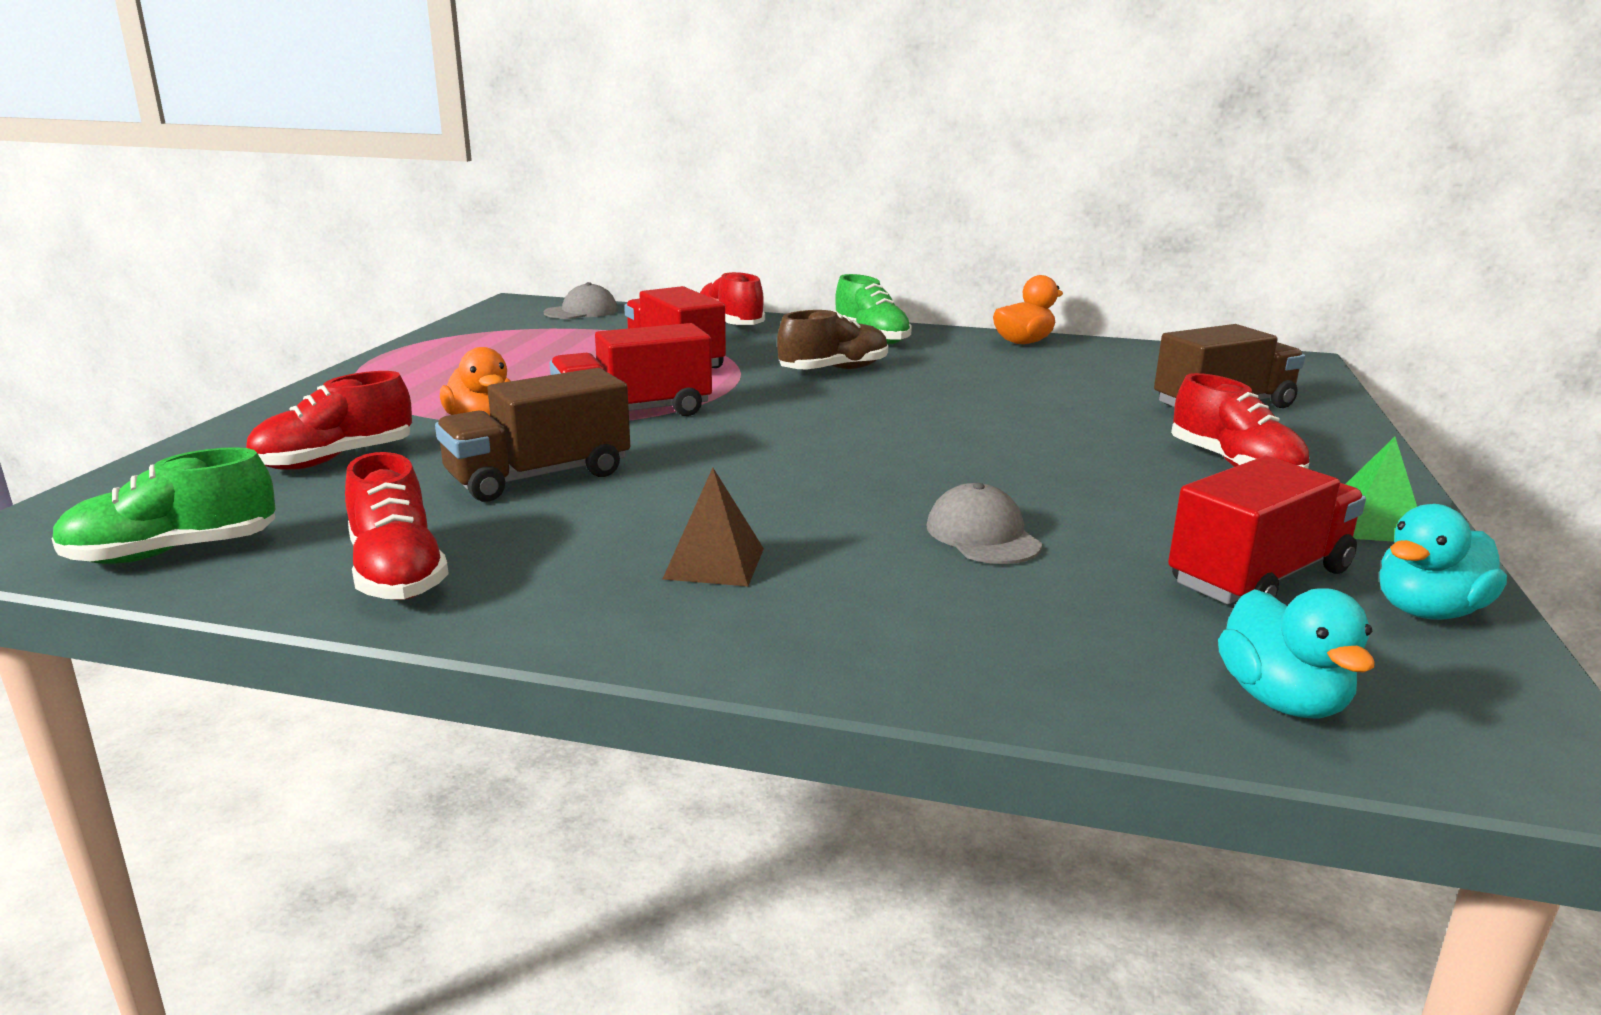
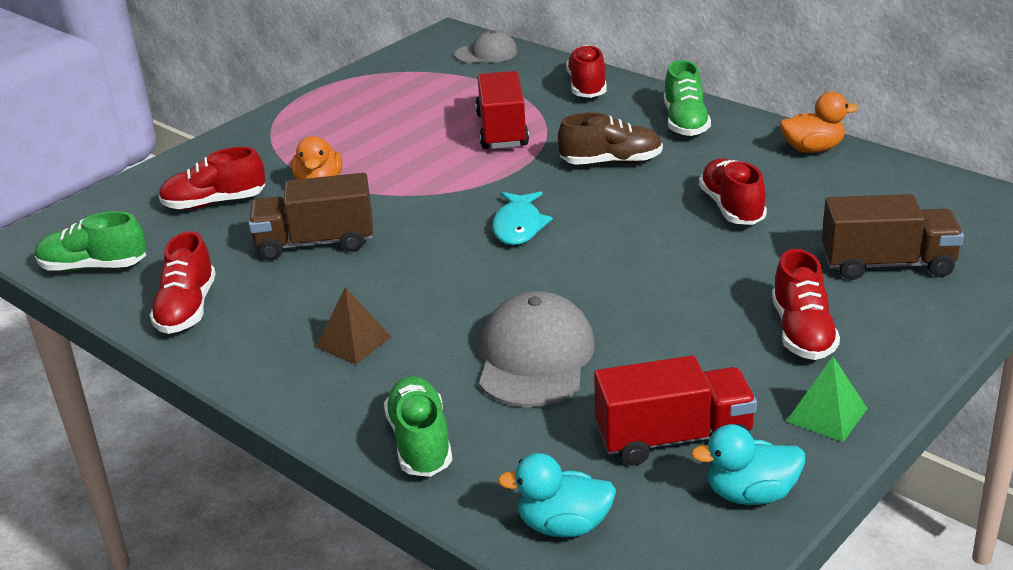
camera: 30 degrees right, 10 degrees up
red truck [550,323,712,416] -> none
grey cap [927,483,1042,564] -> grey cap [479,291,595,407], size x1.69
turquoise duck [1218,588,1375,719] -> turquoise duck turned 75 degrees clockwise [498,453,616,538]
none -> green shoe [384,376,452,477]
none -> turquoise fish [492,192,553,245]
none -> red shoe [699,158,767,225]

